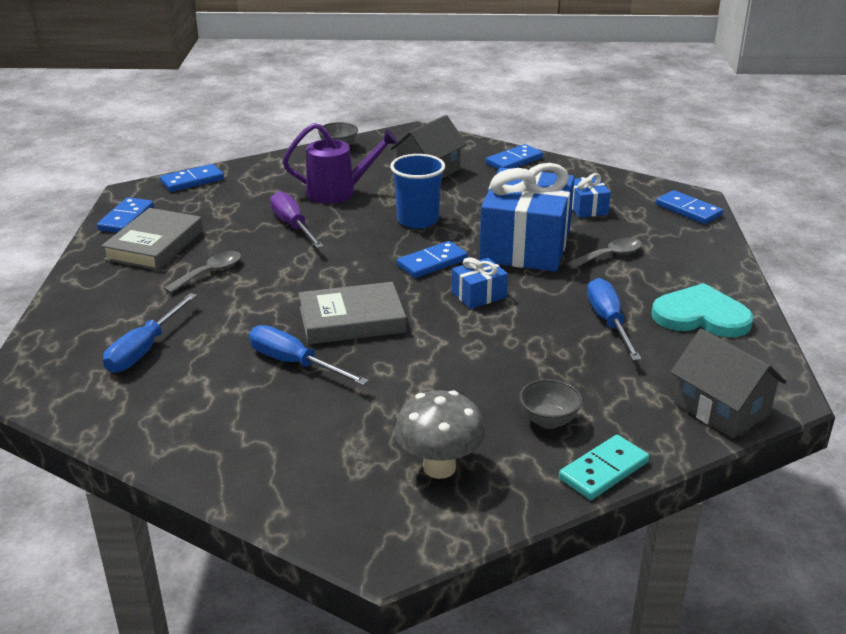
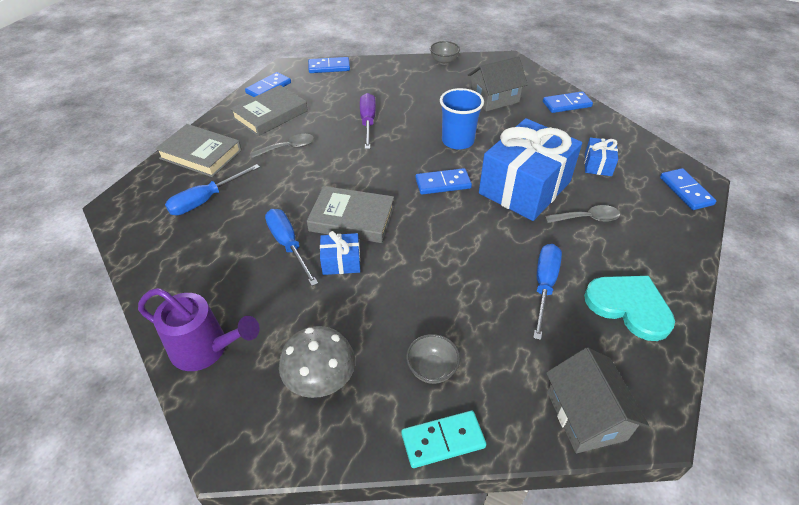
camera: 25 degrees right, 15 degrees up
purple watering can [283,123,398,204] -> purple watering can moved to [138,288,260,371]
blue gift [452,257,508,309] -> blue gift moved to [320,231,360,275]
none -> grey book [155,124,242,177]

